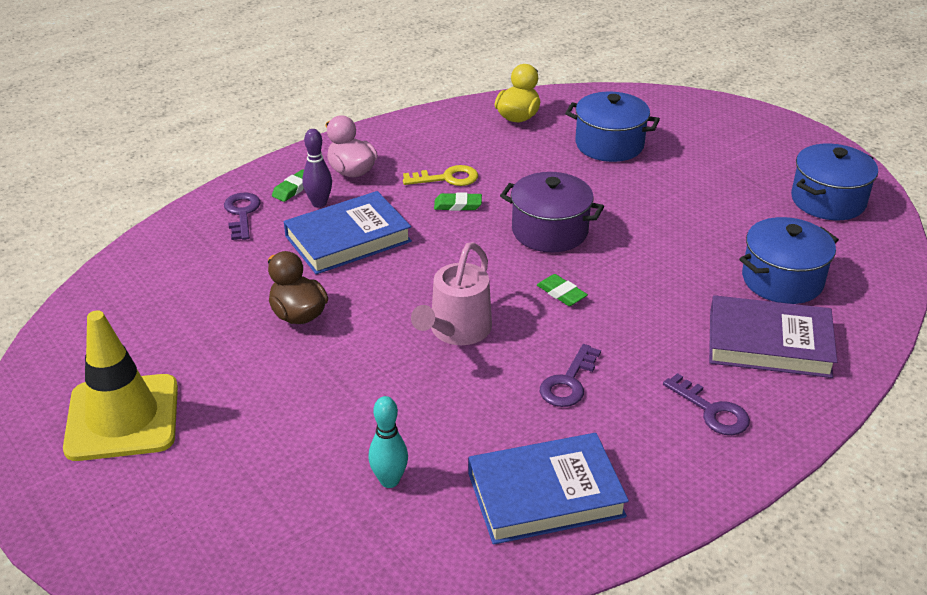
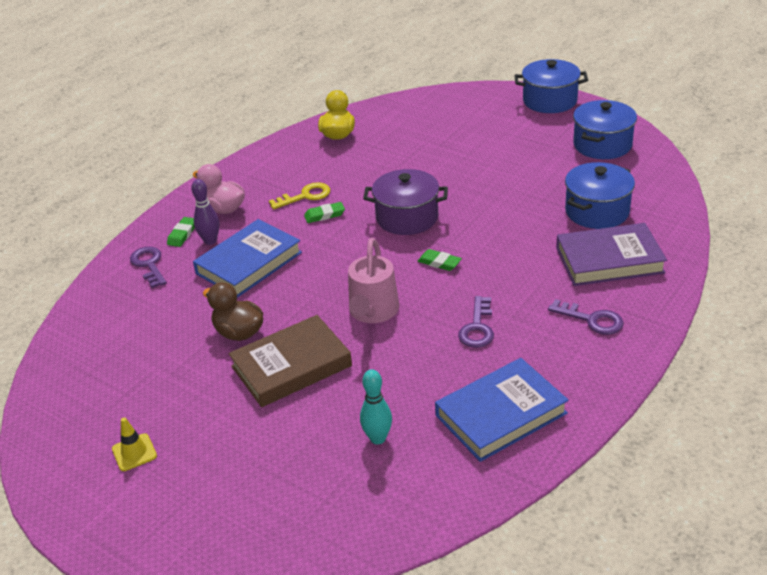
camera: 15 degrees left, 0 degrees up
yellow traffic cone [63,310,178,461] -> yellow traffic cone [112,417,157,471], size x0.42
blue pot [565,92,660,162] -> blue pot moved to [514,59,588,113]
none -> brown book [229,315,352,407]

